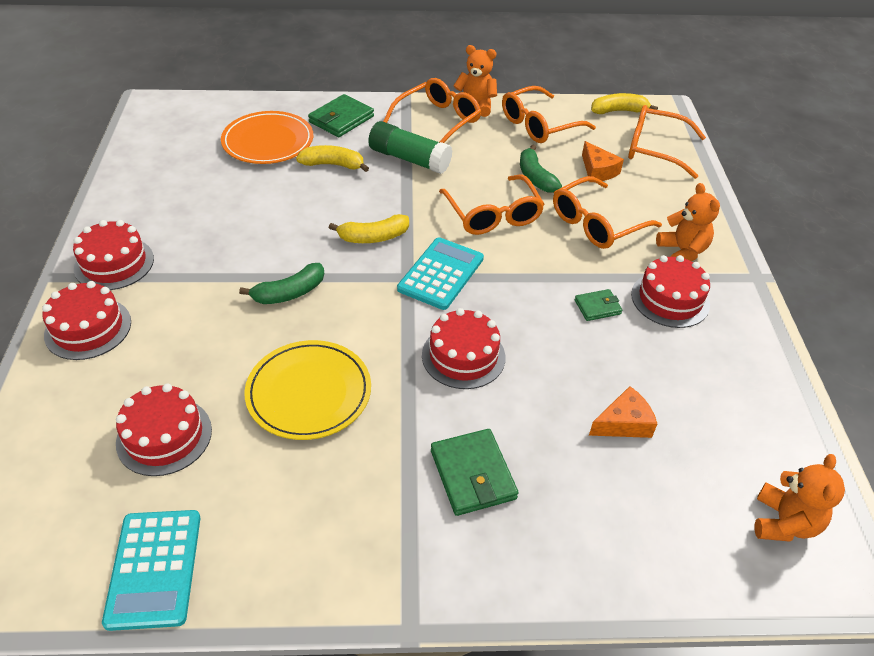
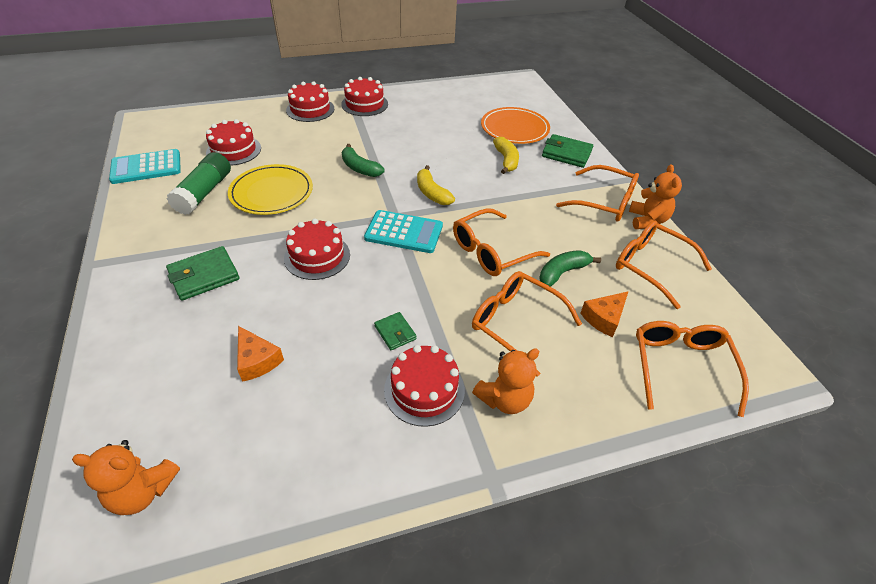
camera: 75 degrees right, 0 degrees up
green glue stick [368,121,452,174] -> green glue stick moved to [167,152,231,215]
yellow banana [591,93,658,114] -> none

